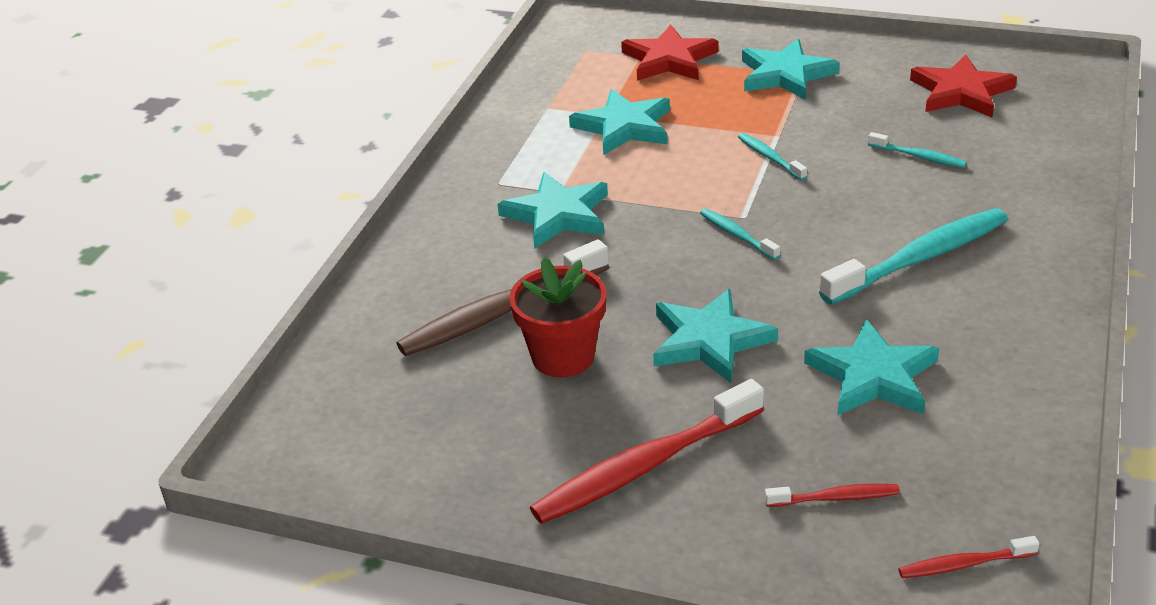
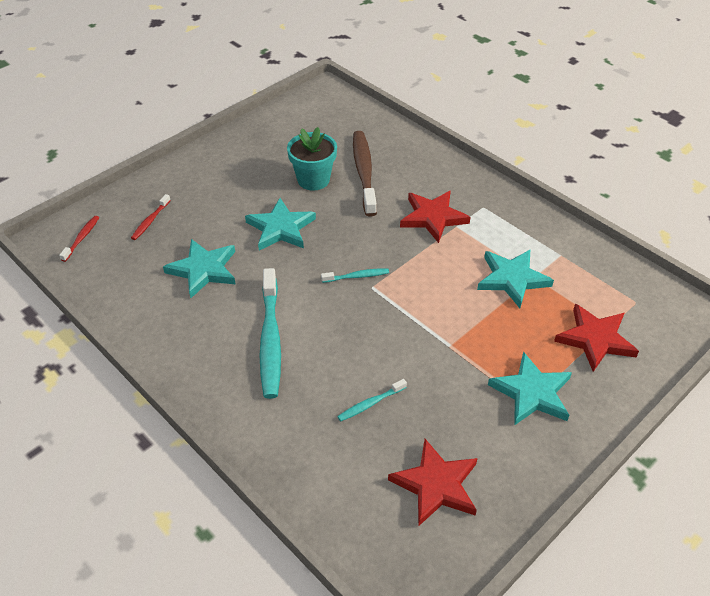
camera: 115 degrees right, 10 degrees up
turquoise star [498,172,608,249] -> red star [400,191,471,243]
red flower pot [509,257,606,377] -> turquoise flower pot [287,127,337,190]
red toothbrush [530,379,764,524] -> none
turquoise toothbrush [738,133,807,181] -> none

